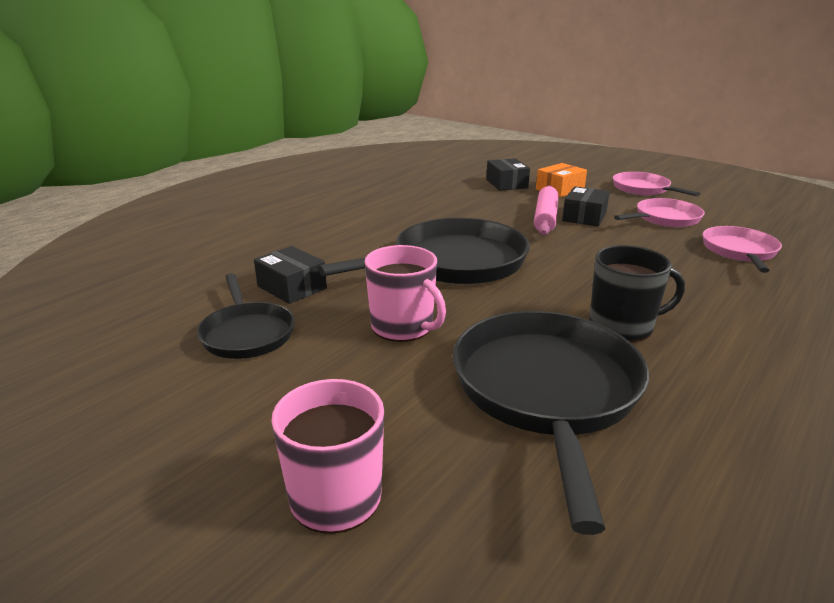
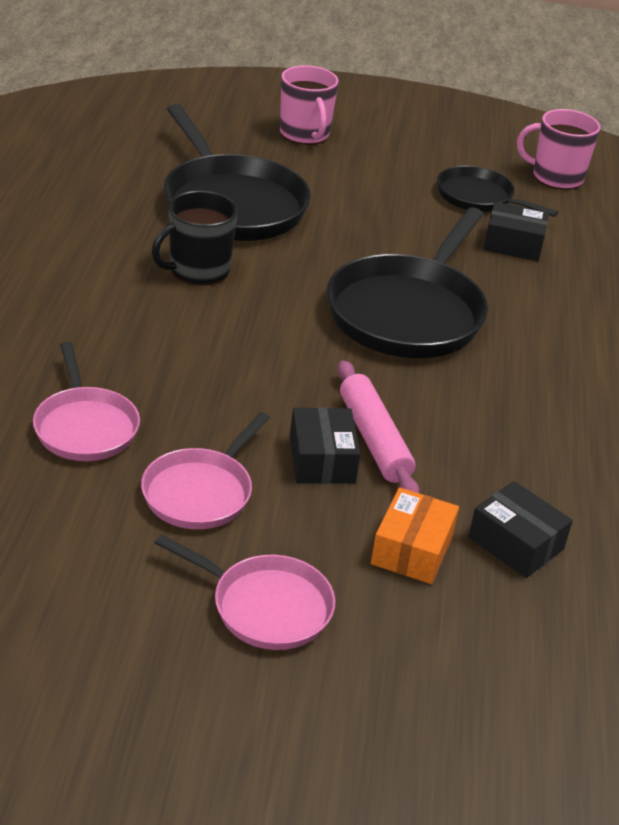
camera: 145 degrees right, 10 degrees up
pink mug [365,245,446,342] -> pink mug moved to [517,109,600,190]

